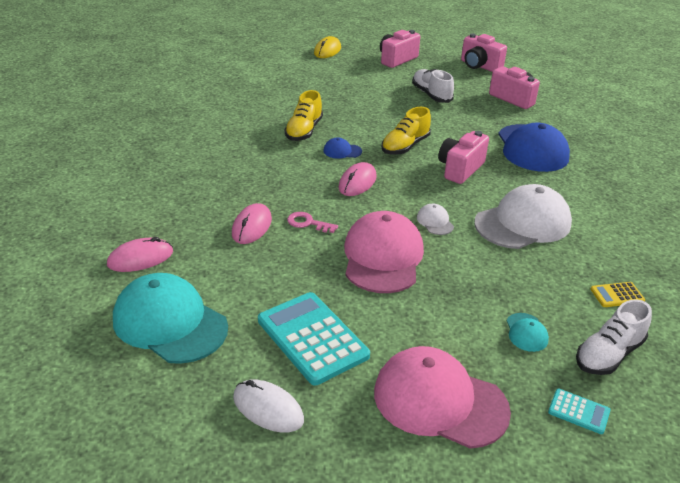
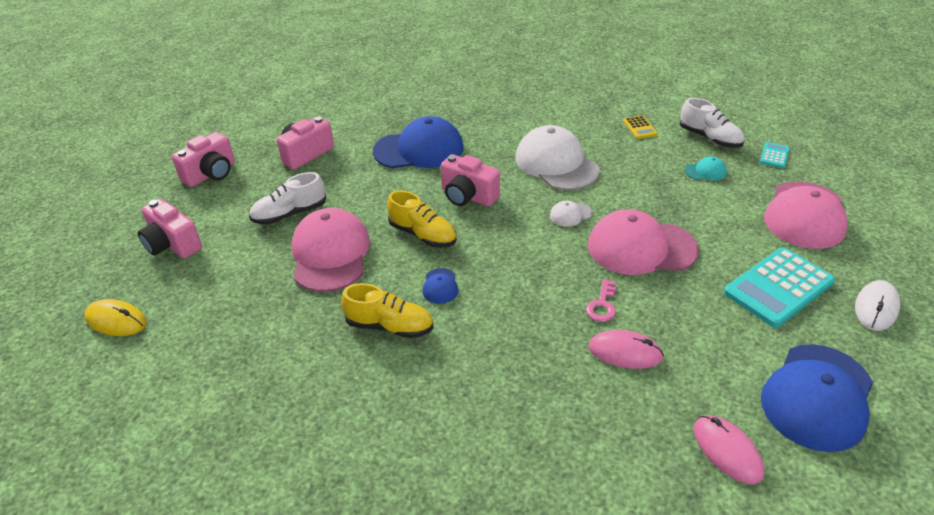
camera: 90 degrees left, 5 degrees up
turquoise cap [113,273,228,364] -> blue cap [761,344,873,452]
pink mouse [338,162,377,196] -> none
none -> pink cap [291,208,370,292]

